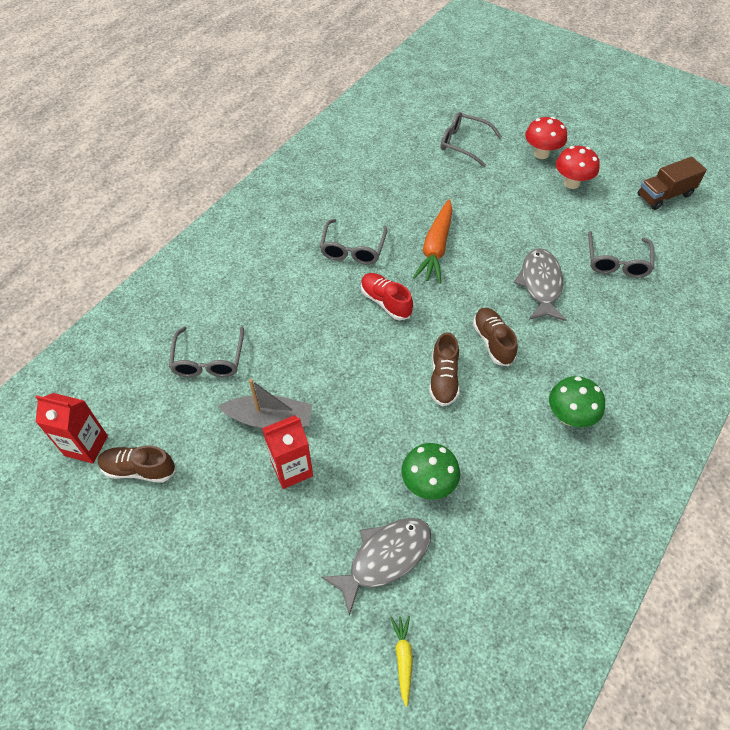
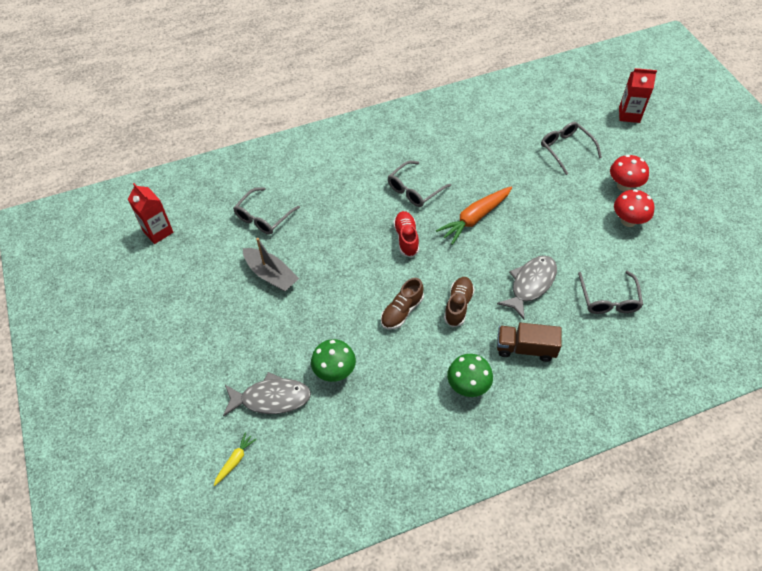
camera: 35 degrees right, 0 degrees up
brown shoe [98,446,176,483] -> none
red carton [262,415,313,489] -> red carton moved to [619,68,657,123]
grey glasses [588,231,654,278] -> grey glasses turned 45 degrees counterclockwise [578,271,643,314]
brown truck [638,157,707,210] -> brown truck moved to [497,323,562,362]

